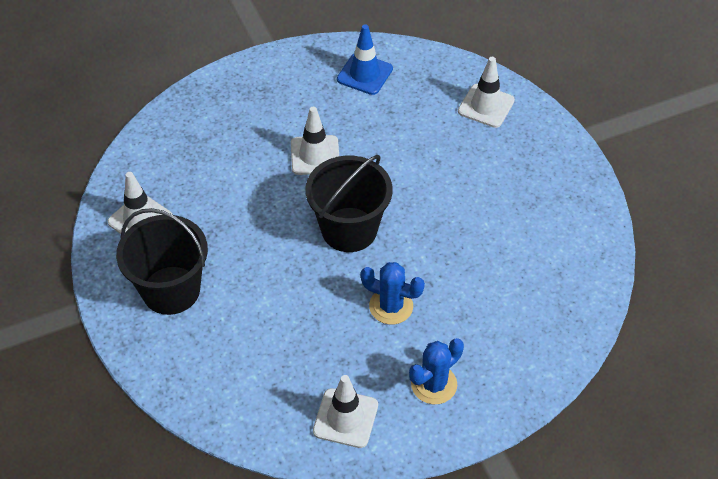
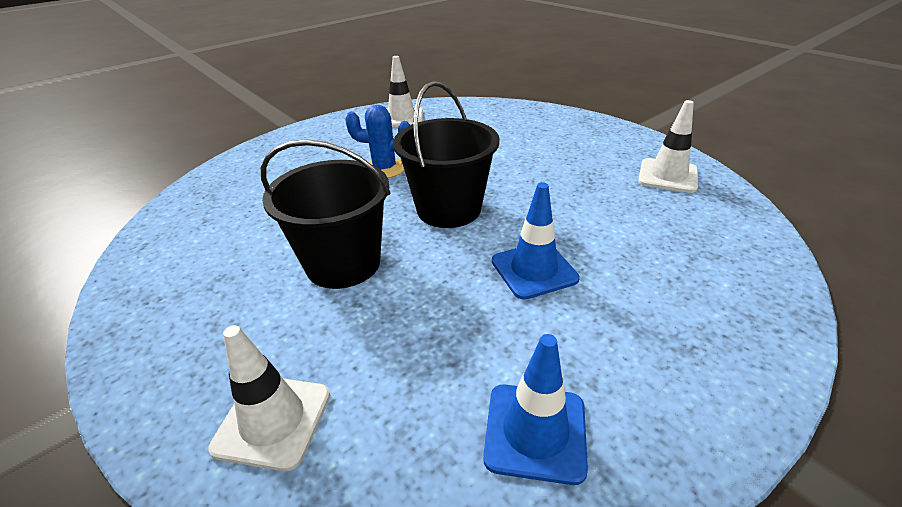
camera: 165 degrees right, 15 degrees down
black bucket [116,208,208,315] -> black bucket moved to [261,139,391,289]
white traffic cone [291,107,339,175] -> blue traffic cone [492,182,580,300]
blue cactus [409,338,464,404] -> none

